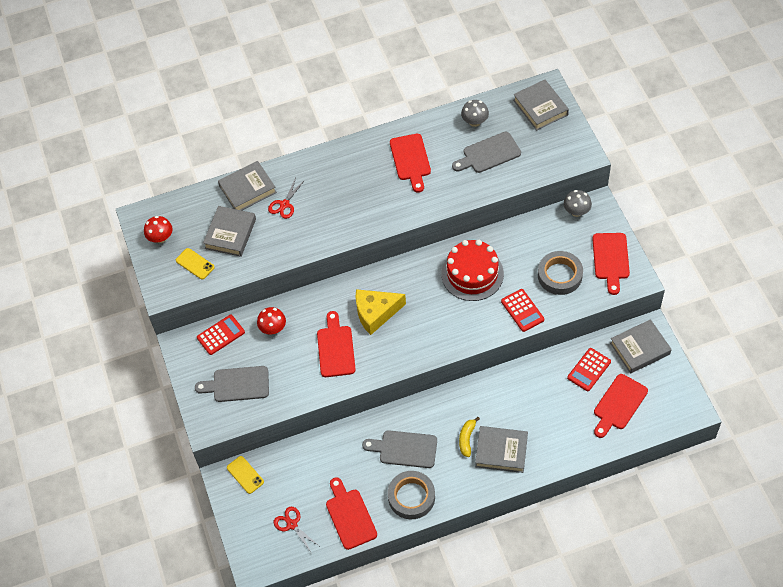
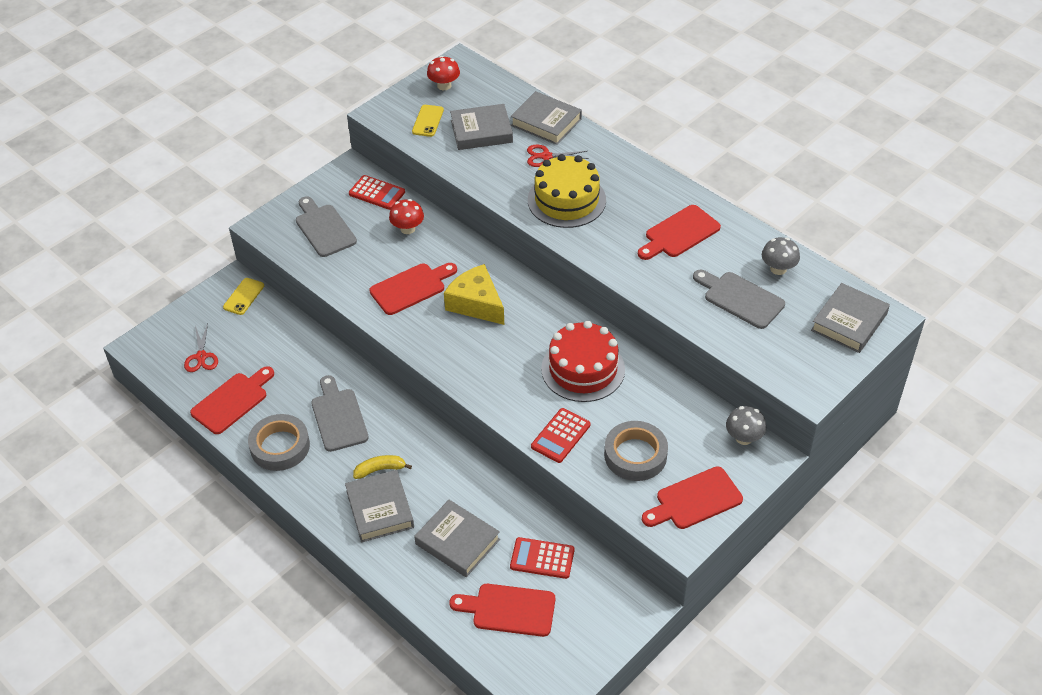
camera: 60 degrees right, 10 degrees down
red scissors [274,507,319,554] -> red scissors turned 150 degrees clockwise [184,323,218,372]
grey book [610,319,672,374] -> grey book moved to [414,500,500,577]
none -> yellow cake [528,154,606,228]

